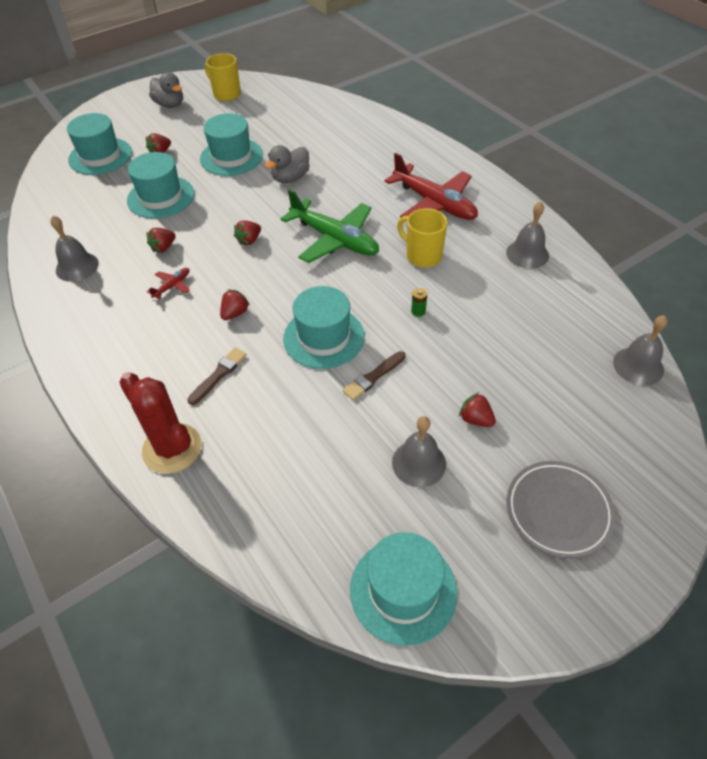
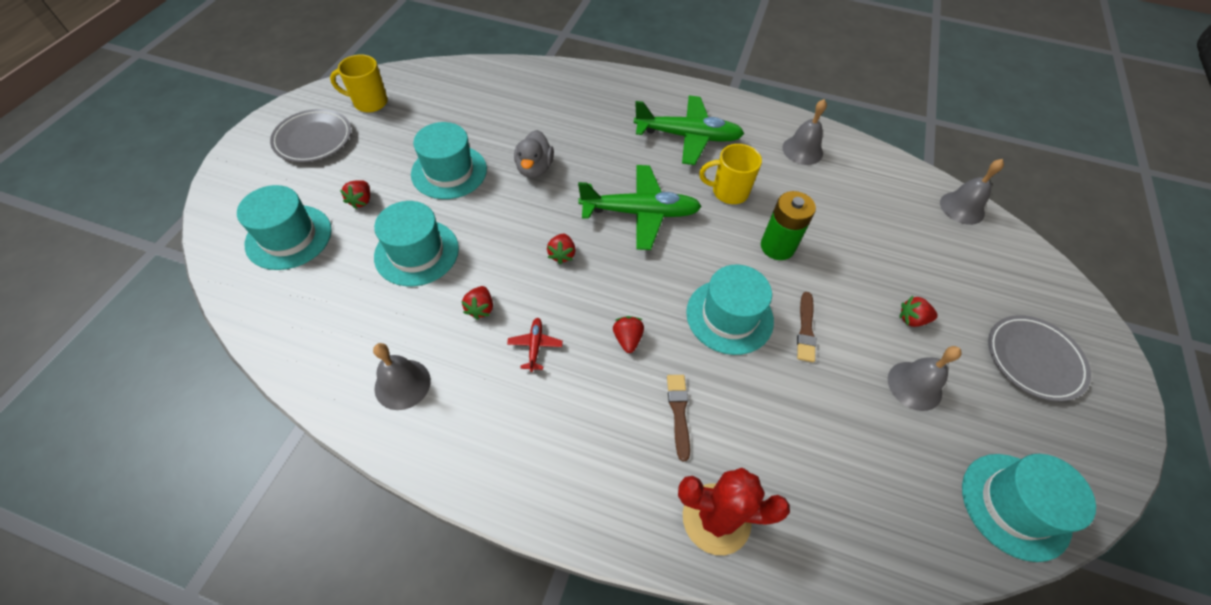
camera: 40 degrees left, 5 degrees up
grey duck [149,72,183,108] -> grey plate [270,109,351,163]
red plane [384,153,478,220] -> green plane [634,96,744,165]
green battery [411,288,427,317] -> green battery [761,191,816,260], size x2.37

